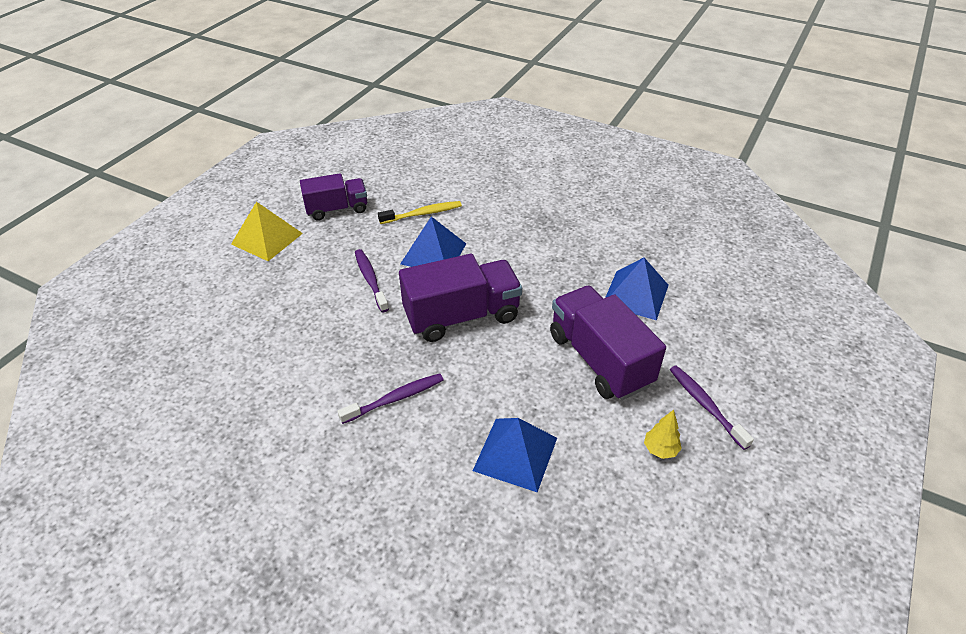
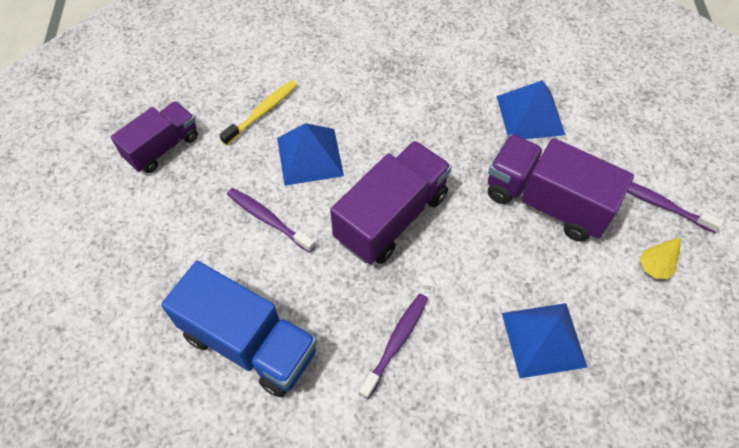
camera: 30 degrees left, 15 degrees up
yellow pyramid [231,202,303,261] -> none
none -> blue truck [161,261,317,397]

